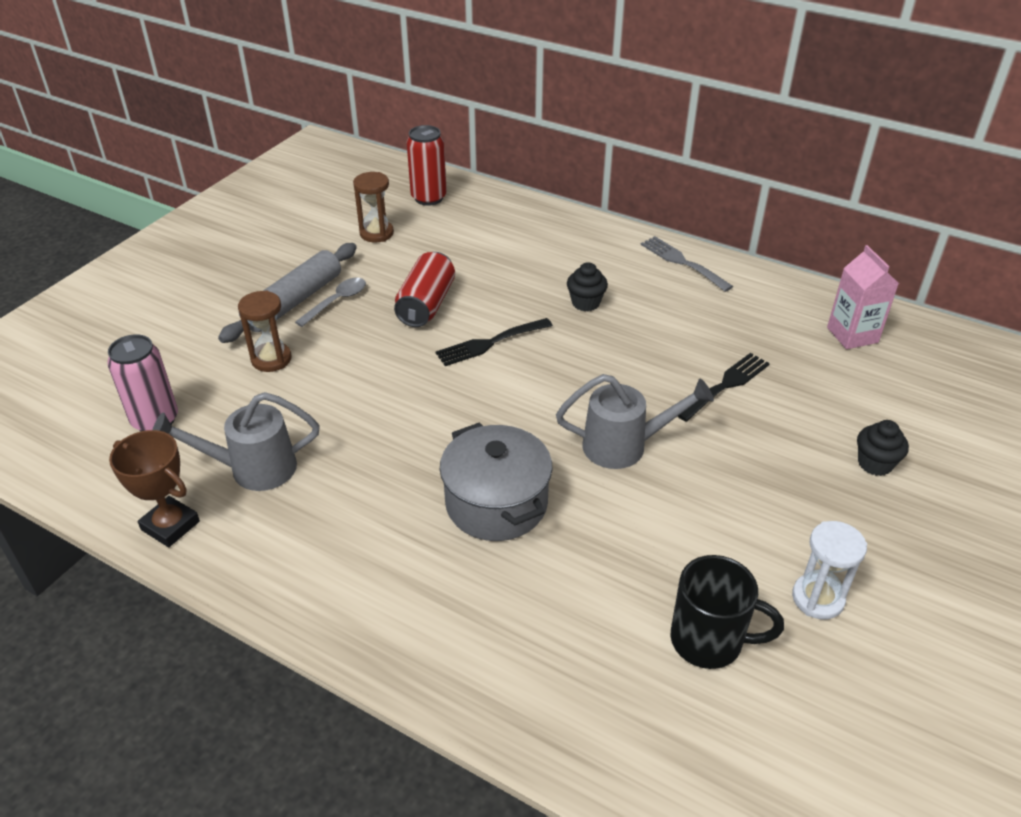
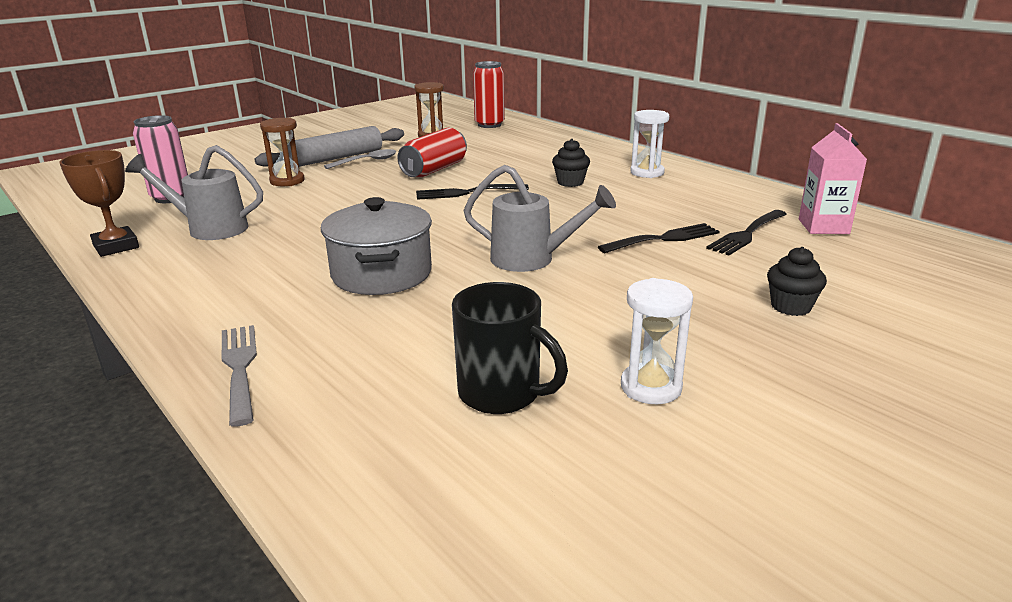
camera: 20 degrees right, 15 degrees down
grey fork [641,236,733,292] -> grey fork moved to [222,325,257,427]
none -> white hourglass [630,110,669,178]
none -> black fork [706,210,787,255]

